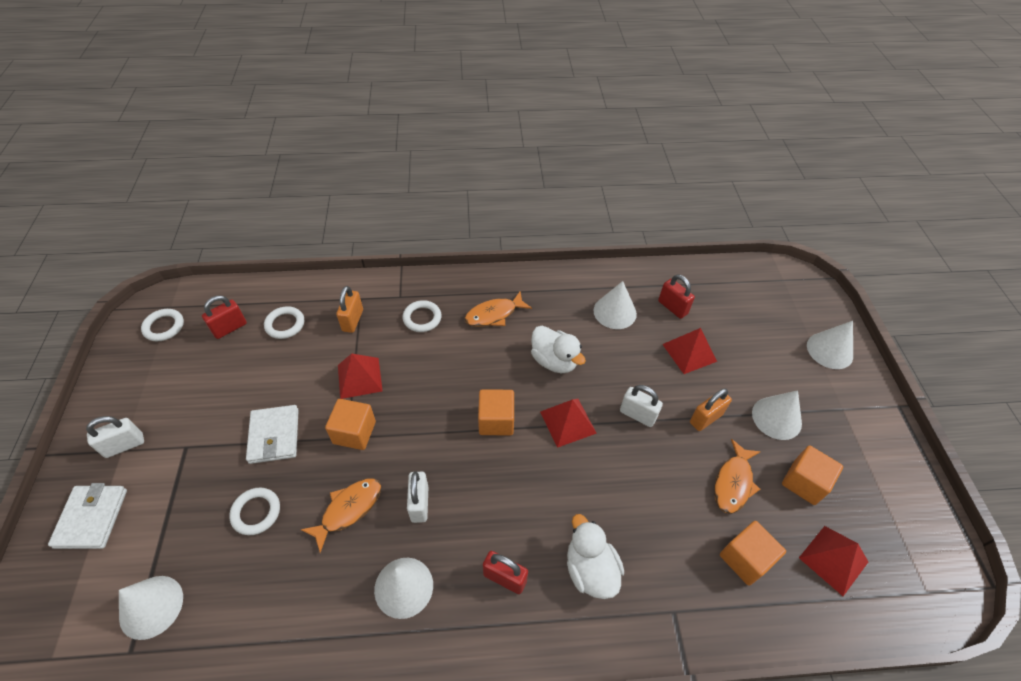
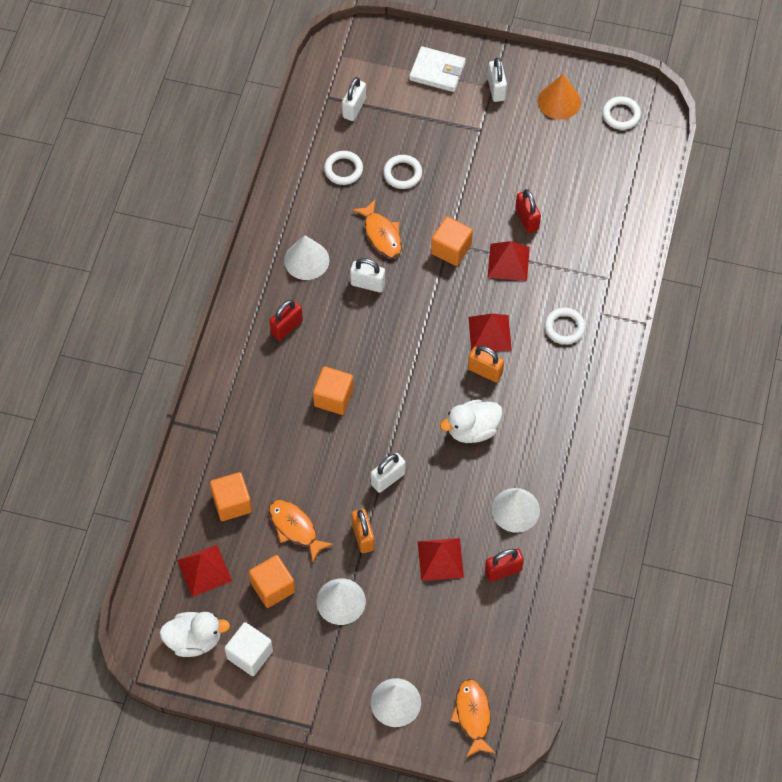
camera: 110 degrees right, 10 degrees up
white cone [119,576,183,640] -> white padlock [342,77,366,121]
red padlock [202,296,247,339] -> red padlock moved to [515,189,541,233]
white wallet [246,405,299,464] -> none
white ring [264,306,304,339] -> white ring moved to [324,151,363,185]
orange padlock [336,286,363,333] -> orange padlock moved to [468,346,504,382]
orange fish [465,292,532,327] -> orange fish moved to [450,679,496,757]
orange cube [478,389,514,436] -> orange cube moved to [313,366,354,415]
red pyramid [540,399,597,448] -> red pyramid moved to [469,314,512,351]
white duck [567,514,624,599] -> white duck moved to [159,612,230,657]
none -> white cube [225,622,273,676]
none -> orange cone [538,74,581,120]

